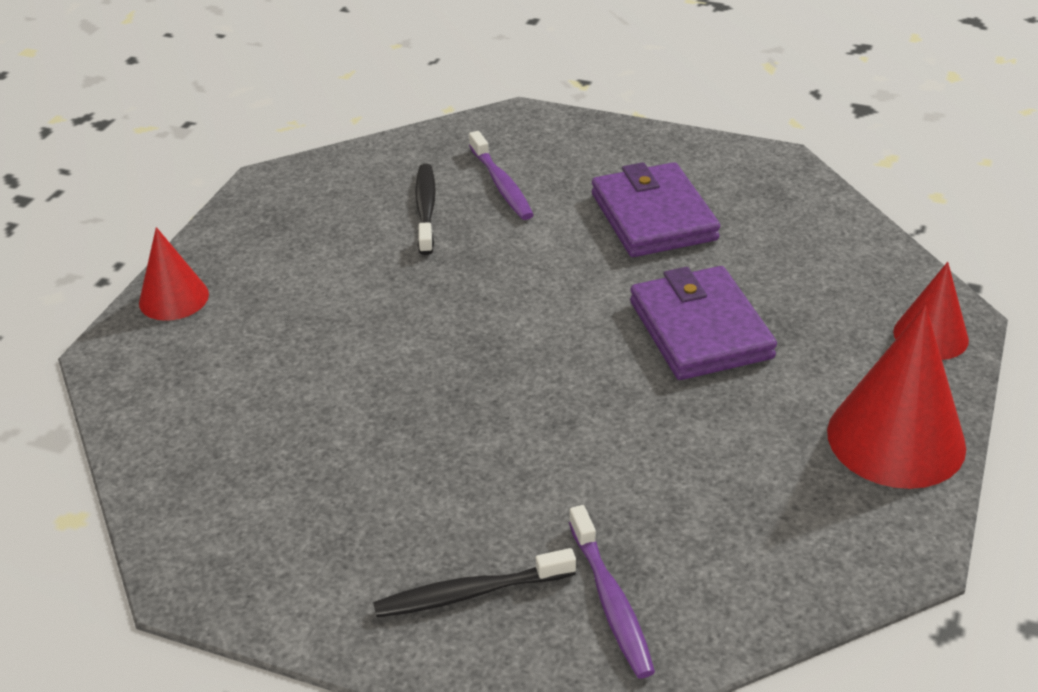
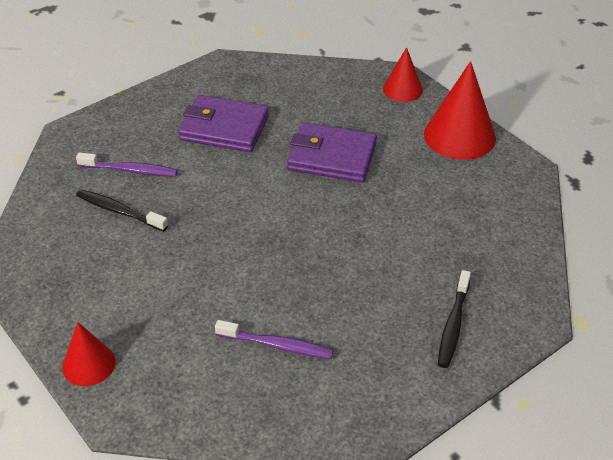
camera: 60 degrees left, 5 degrees up
purple toothbrush [569,505,655,678] -> purple toothbrush moved to [215,320,334,359]

